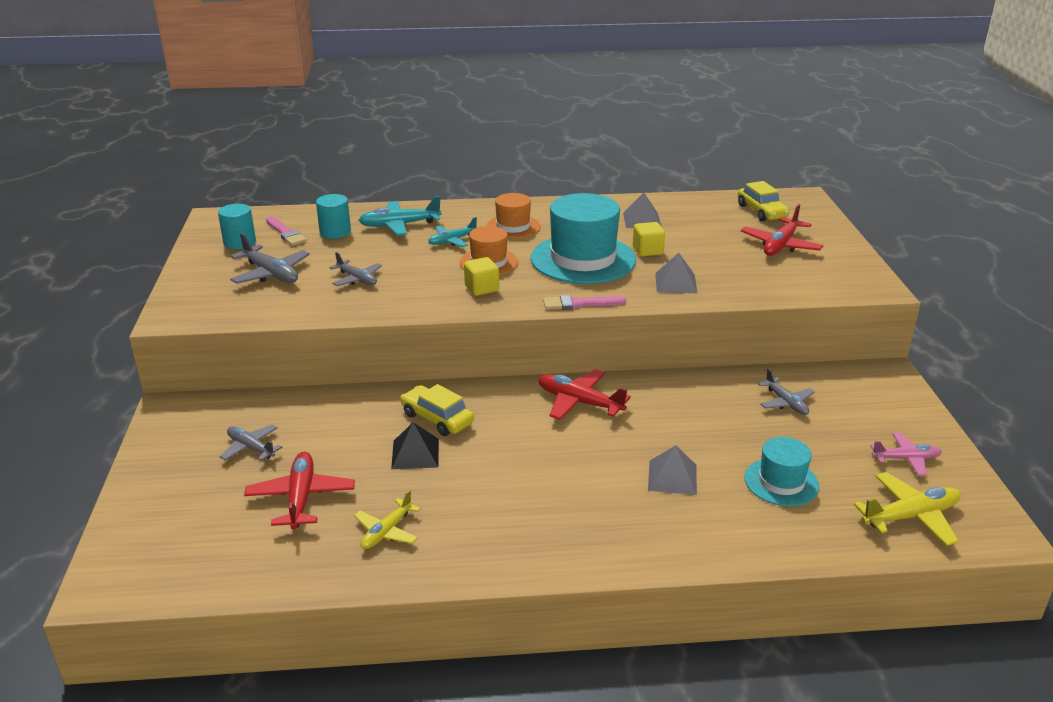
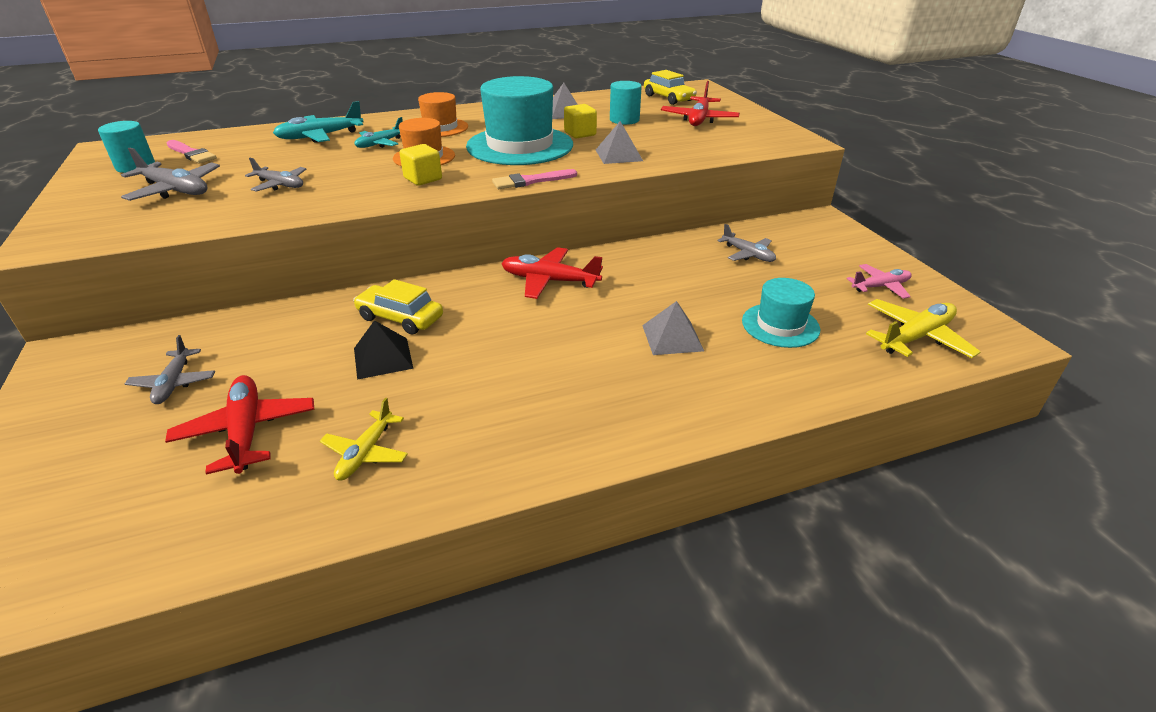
camera: 15 degrees left, 5 degrees up
grey plane [220,424,282,461] -> grey plane turned 120 degrees counterclockwise [125,335,215,404]
turquoise cylinder [316,194,351,239] -> turquoise cylinder moved to [610,81,642,125]

